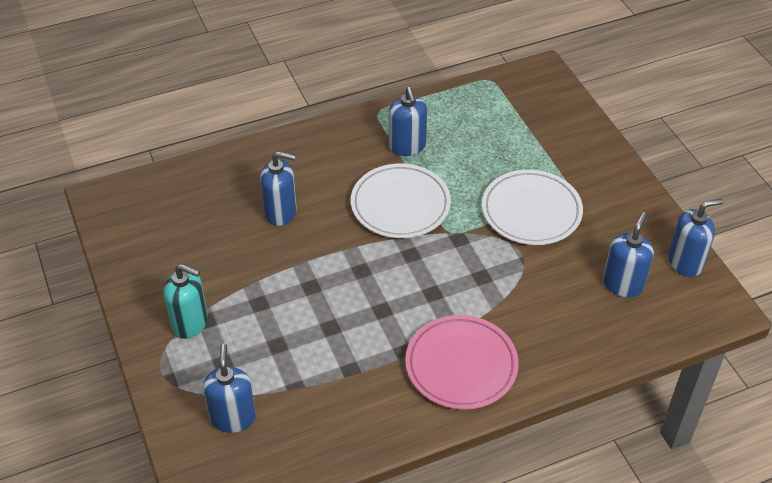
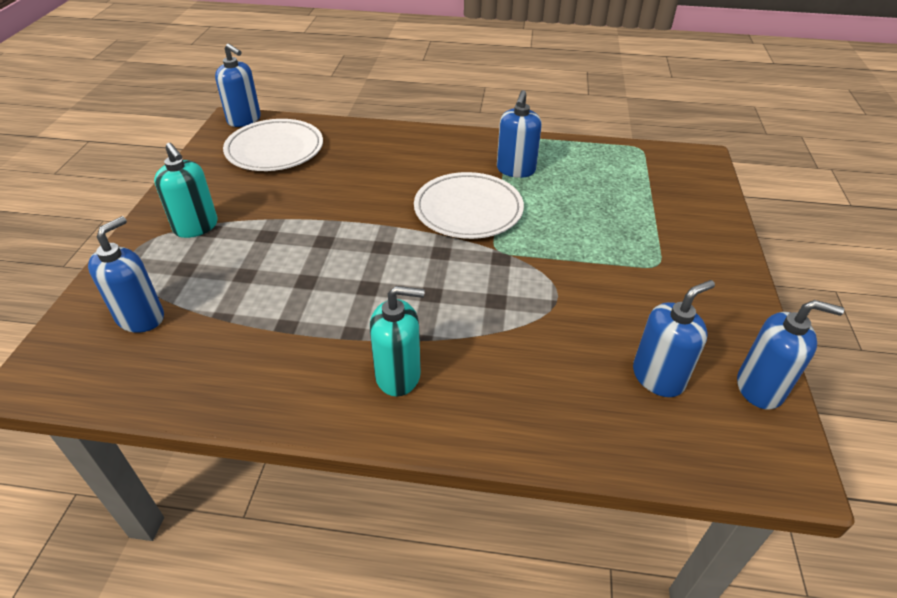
camera: 30 degrees right, 5 degrees down
blue soap dispenser [260,151,297,226] -> blue soap dispenser moved to [215,43,261,127]
pink plate [405,315,519,410] -> turquoise soap dispenser [370,286,425,397]
white plate [482,170,583,245] -> white plate moved to [223,119,323,171]

